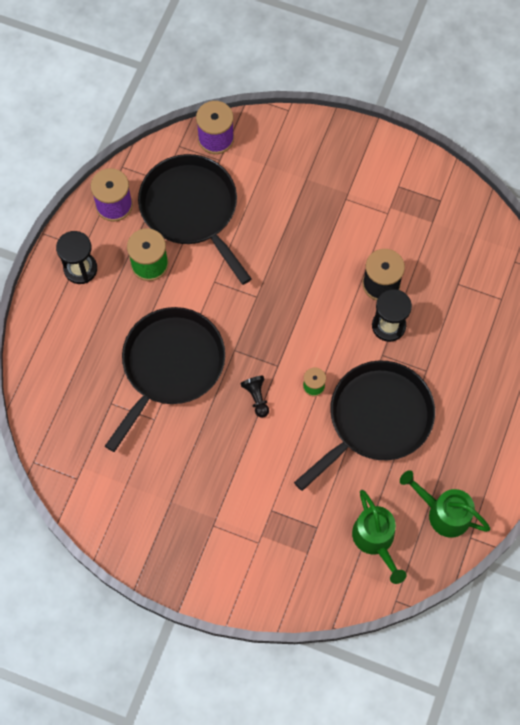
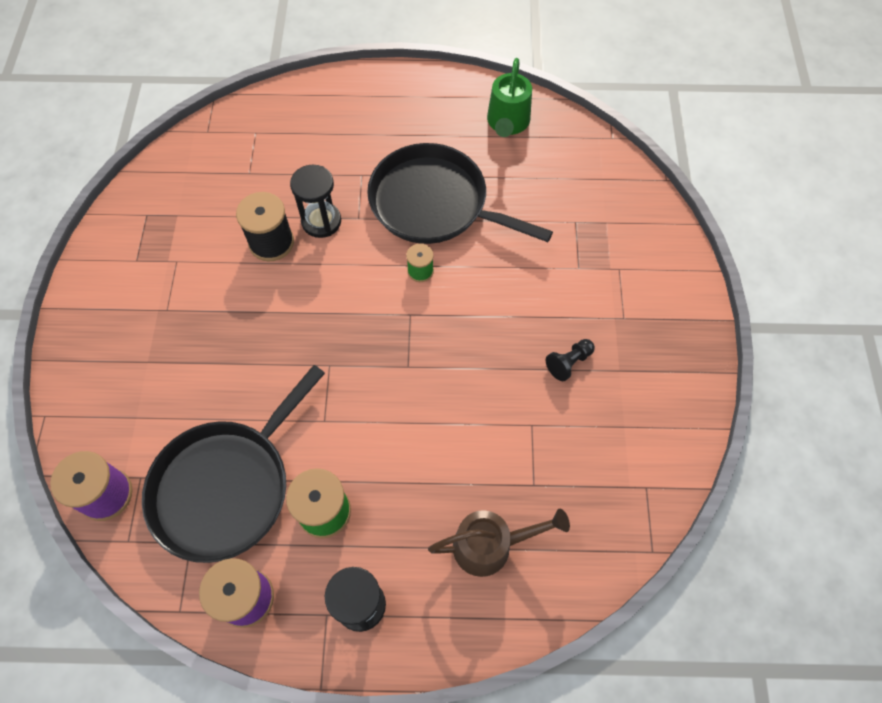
camera: 110 degrees left, 5 degrees down
black pan [105,307,225,452] -> none
black pawn [240,376,269,418] -> black pawn moved to [546,339,595,381]
green watering can [352,490,406,584] -> none
none -> brown watering can [428,509,570,577]

